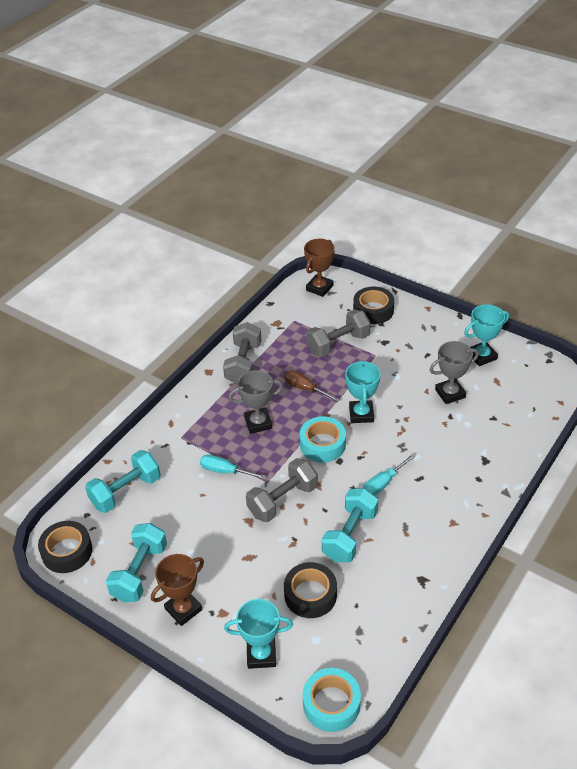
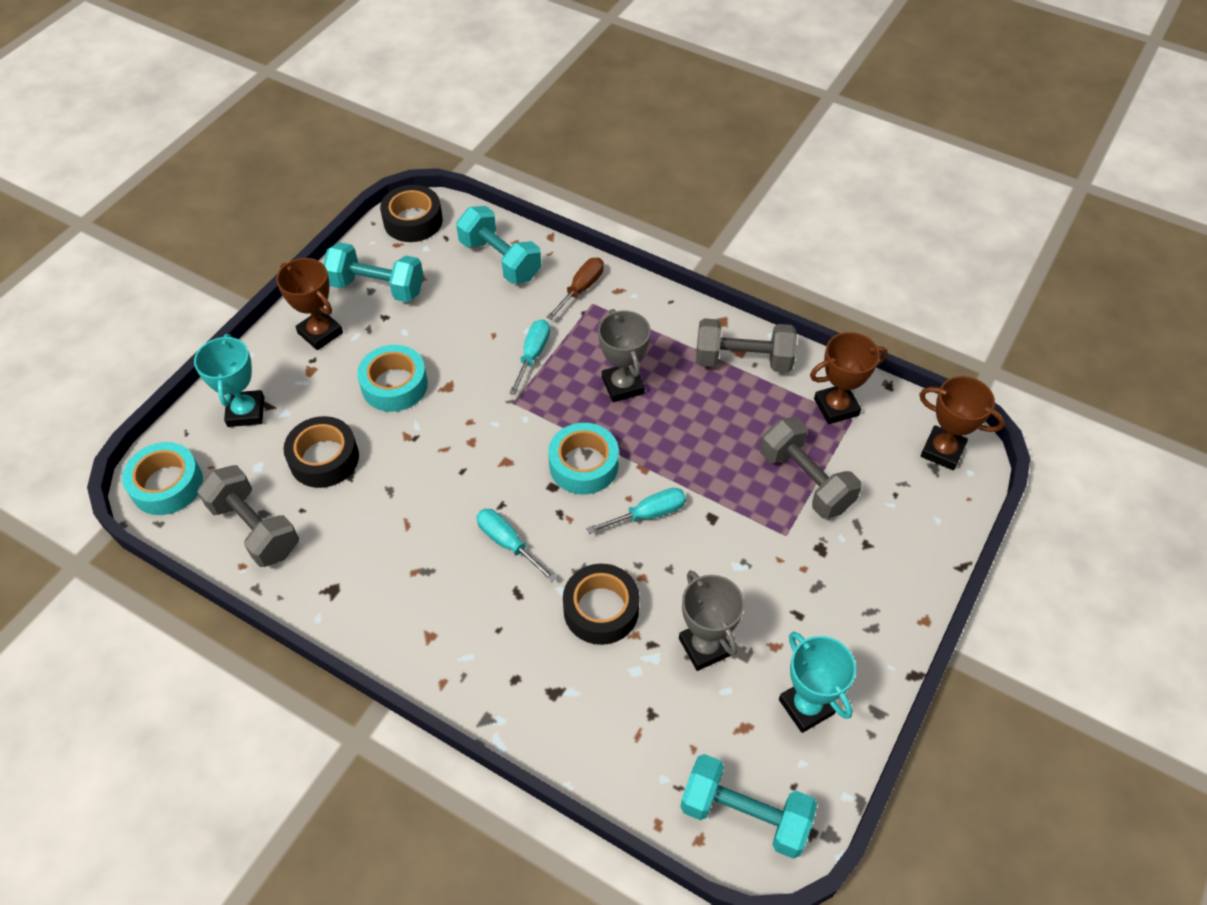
camera: 85 degrees right, 10 degrees up
grey dumbbell [246,458,318,522] -> grey dumbbell moved to [197,465,299,567]
brown screwdriver [284,370,340,402] -> brown screwdriver moved to [547,258,604,320]
turquoise dumbbell [322,488,378,562] -> turquoise dumbbell moved to [680,754,817,858]
turquoise trophy [345,360,380,423] -> turquoise screwdriver [586,488,686,534]
black tape [353,286,394,324] -> black tape moved to [563,564,640,645]
none -> turquoise tape [357,345,428,412]
none -> brown trophy [810,332,888,424]

